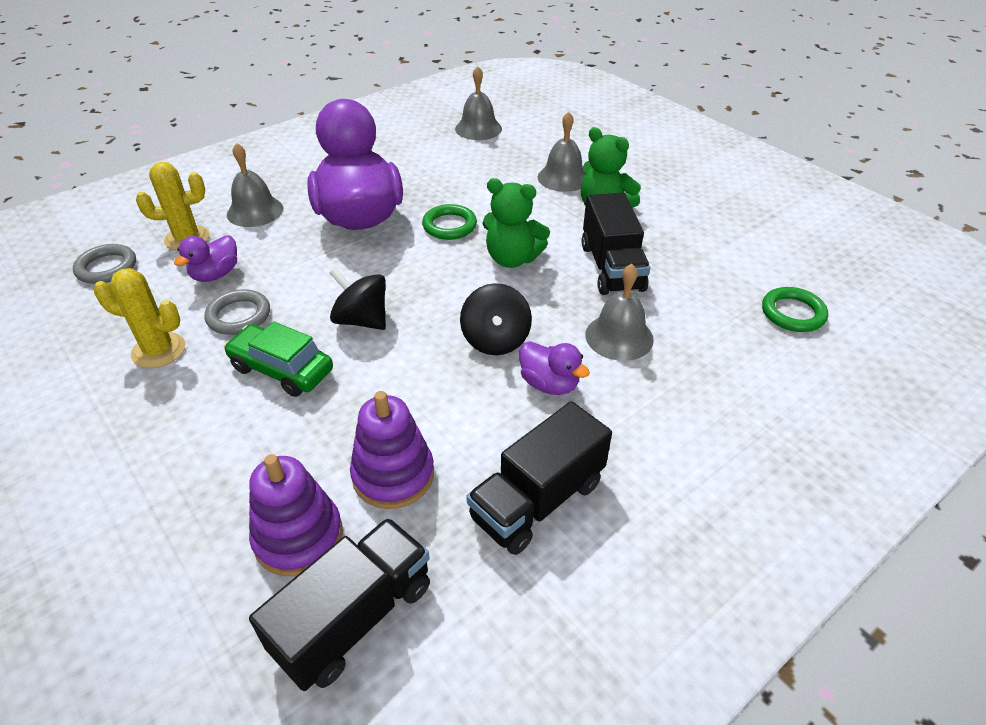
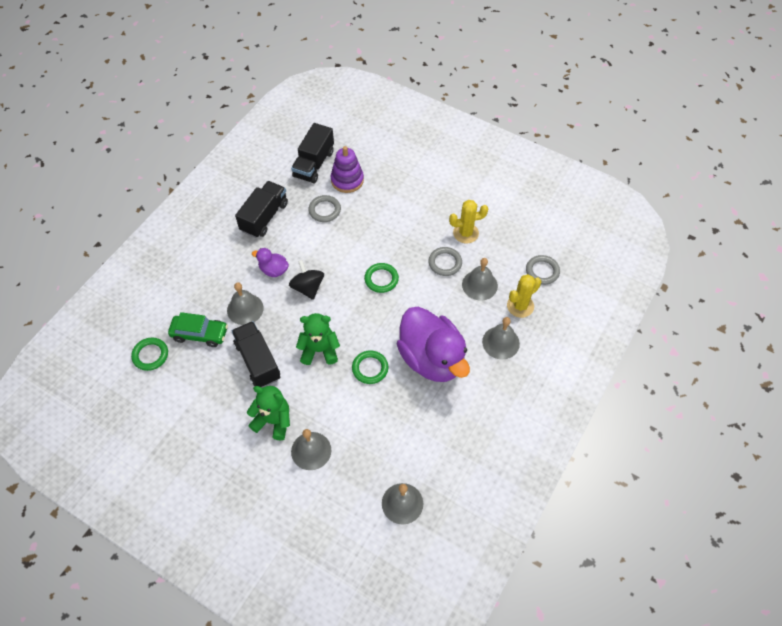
camera: 160 degrees right, 15 degrees up
purple duck [174,235,237,282] -> grey bell [462,258,498,301]
green car [224,321,333,397] -> green car moved to [168,312,228,347]
black spinning top [330,268,386,330] -> green ring [364,263,399,293]
purple stacking toy [350,391,434,509] -> grey ring [308,195,341,222]

